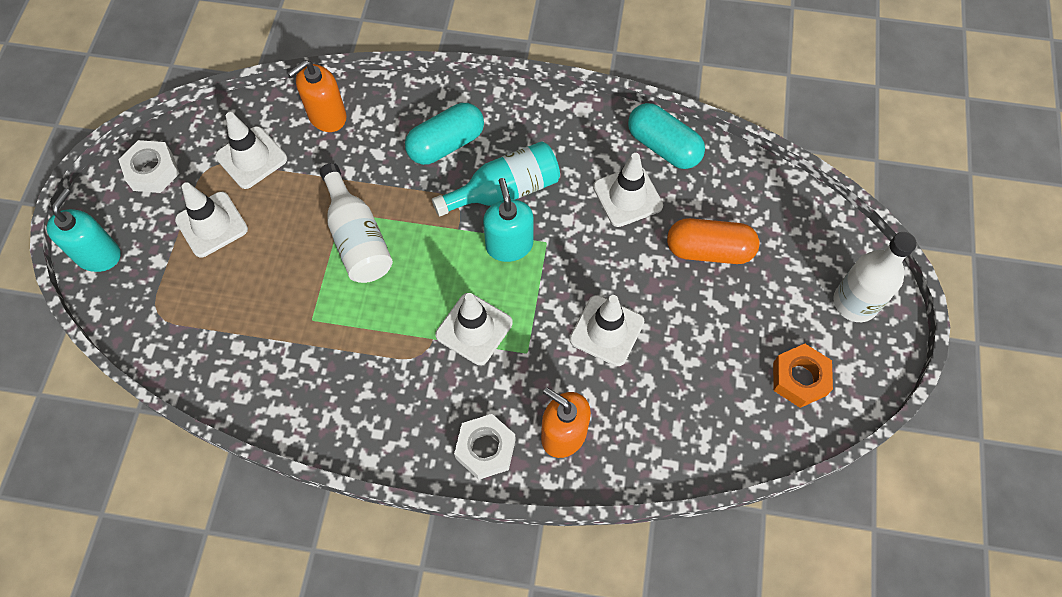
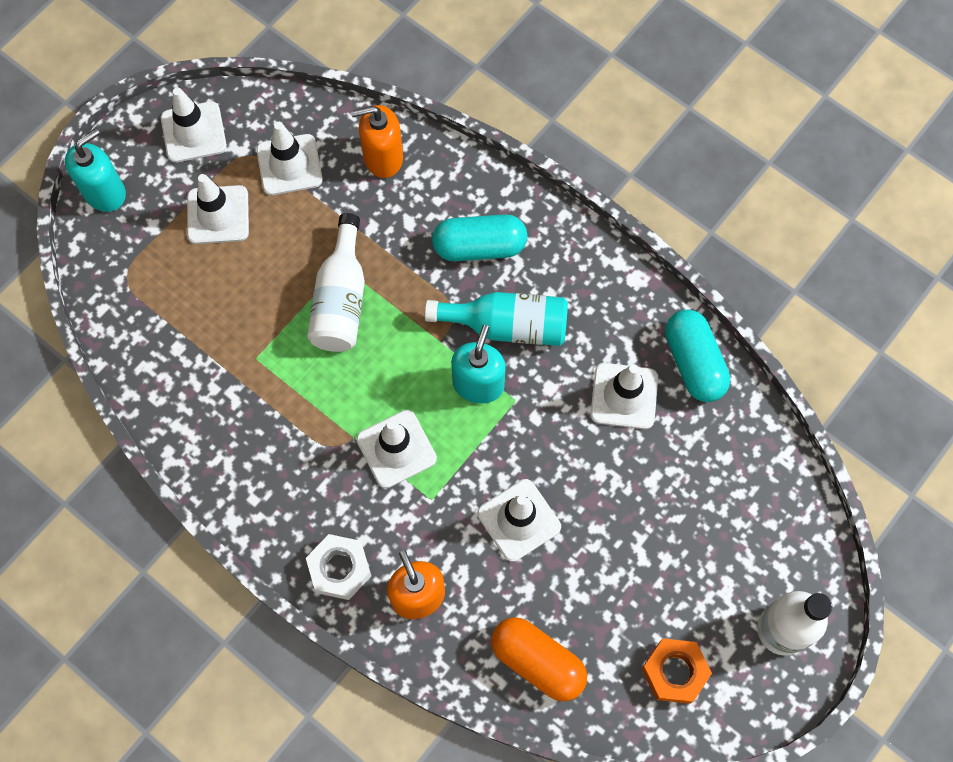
camera: 30 degrees right, 5 degrees up
white nut [118,140,180,193] -> white traffic cone [161,87,227,163]
orange capsule [667,218,759,264] -> orange capsule moved to [491,617,587,702]

